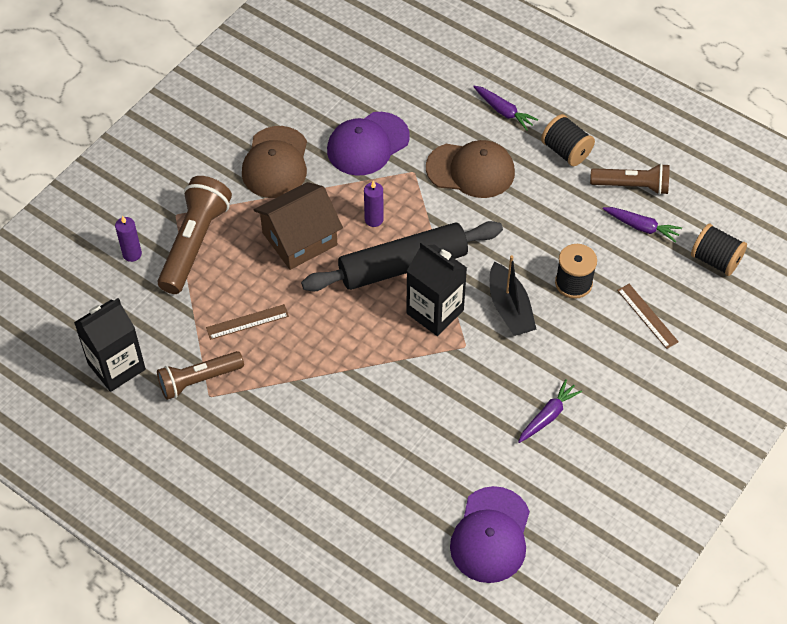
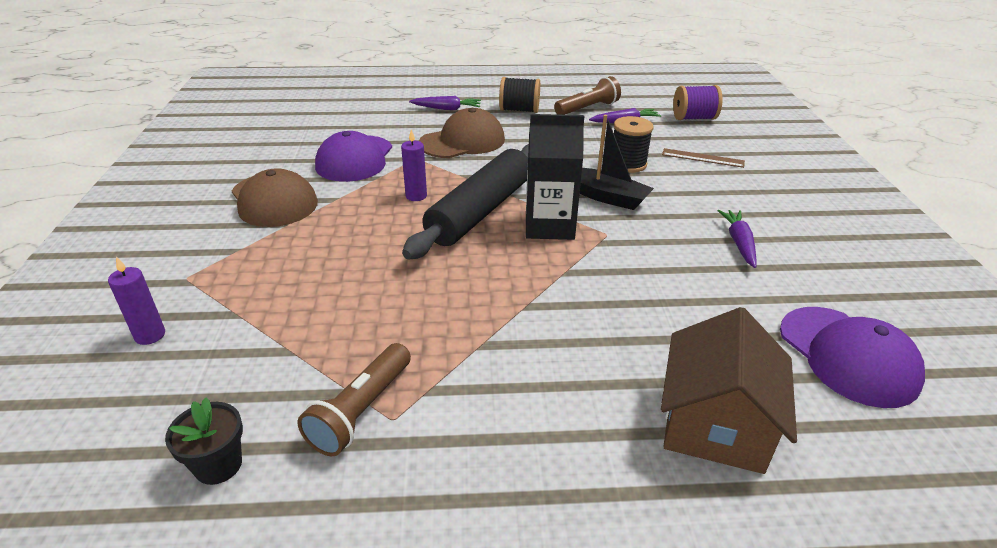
camera: 40 degrees left, 20 degrees down
black carton [74,298,146,392] -> black flower pot [165,398,243,485]
brown flashlight [158,176,232,294] -> none
brown ruler [206,304,289,340] -> none
brown house [254,182,343,270] -> brown house moved to [661,307,797,474]
black spool [691,224,747,276] -> purple spool [673,85,722,120]

